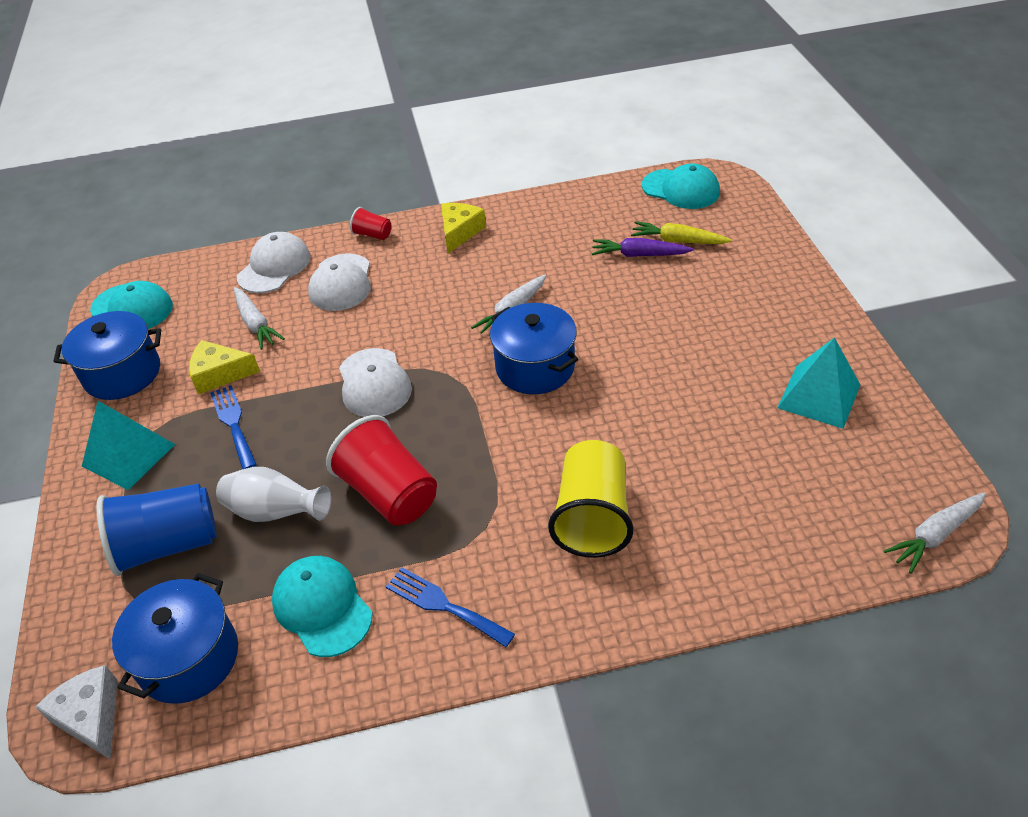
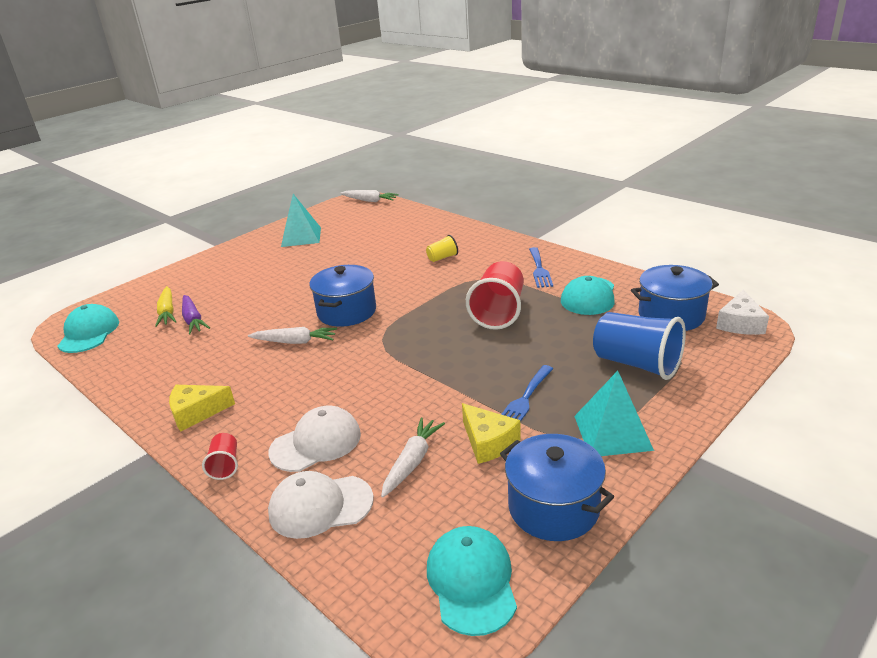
camera: 125 degrees left, 15 degrees down
white vase [216,467,331,522] -> none
white cap [339,348,412,417] -> none
yellow cup [548,440,633,558] -> yellow cup [426,235,458,262], size x0.48

